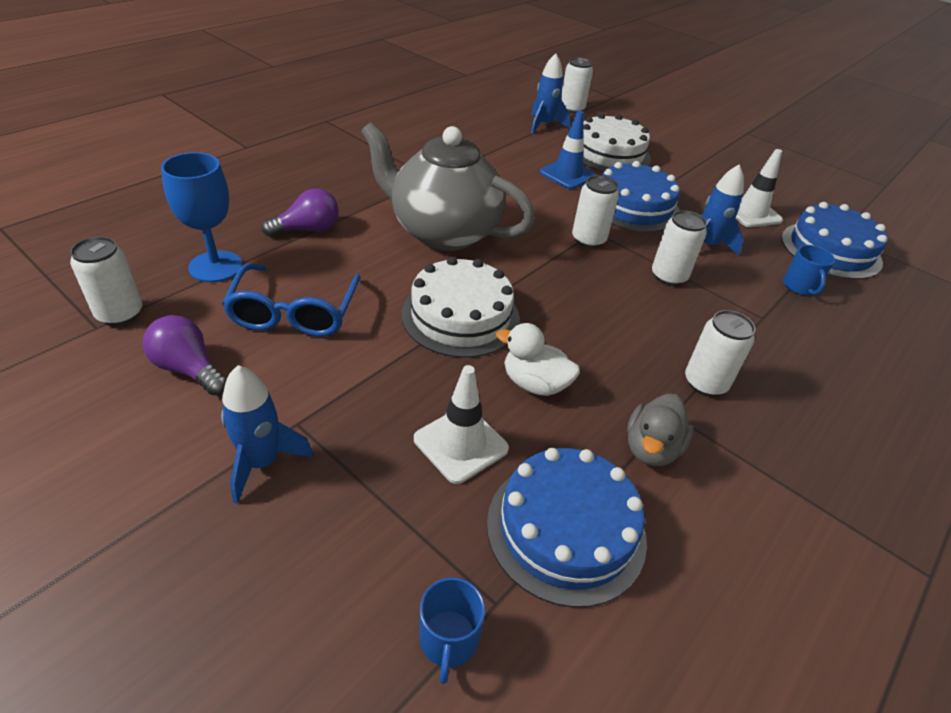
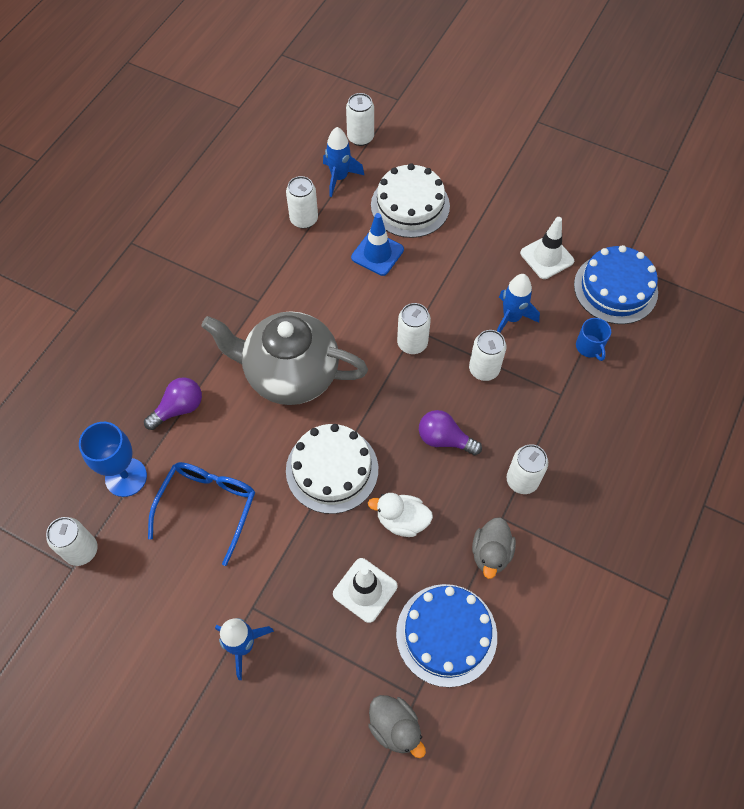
camera: 10 degrees left, 20 degrees up
purple light bulb [143,315,227,395] -> purple light bulb moved to [419,410,482,455]
blue glasses [222,263,361,336] -> blue glasses turned 150 degrees counterclockwise [148,462,255,566]
blue mug [419,577,485,684] -> grey duck [368,695,426,758]
blue cake [602,161,680,232] -> none
none -> white can [286,176,318,229]

